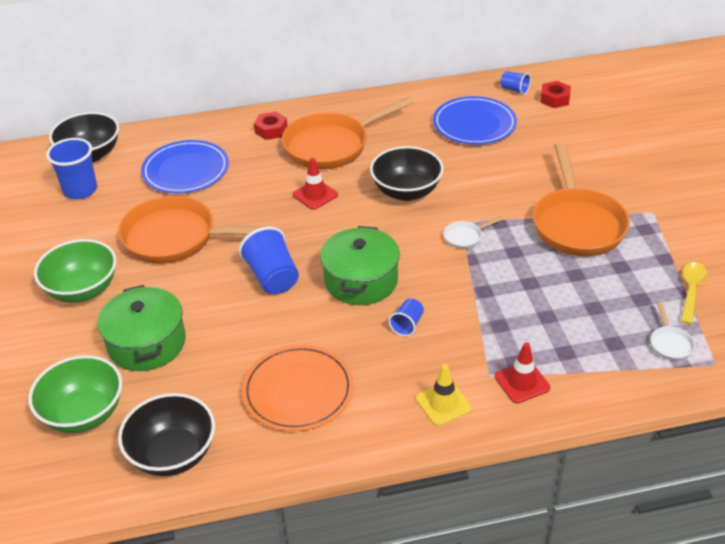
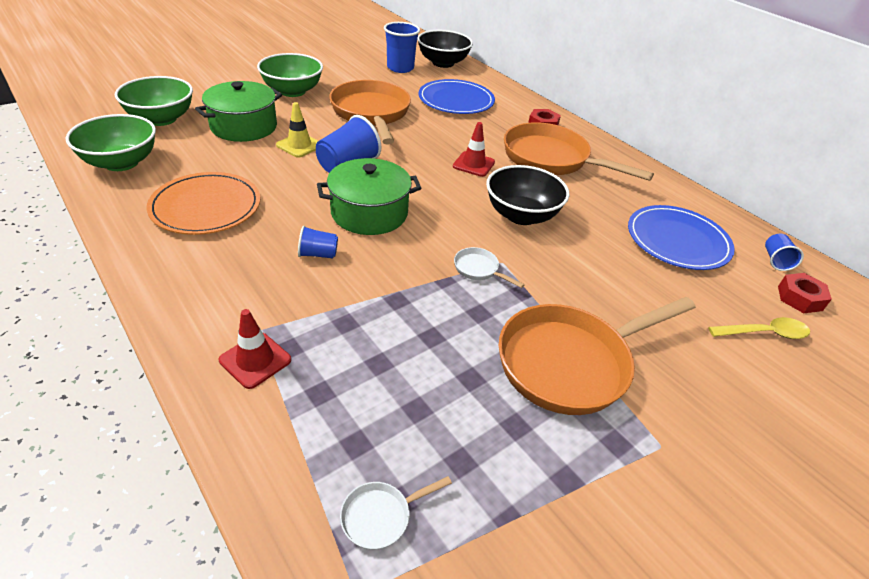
camera: 60 degrees right, 0 degrees up
black bowl [118,393,215,476] -> green bowl [66,114,156,171]
yellow traffic cone [416,364,472,426] -> yellow traffic cone moved to [276,102,318,158]
yellow spoon [681,262,708,324] -> yellow spoon moved to [708,317,810,339]

